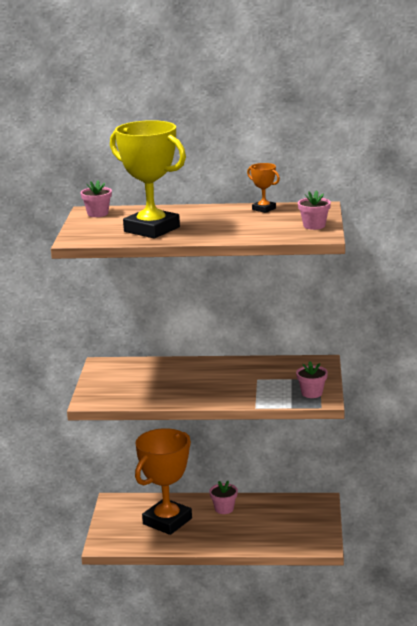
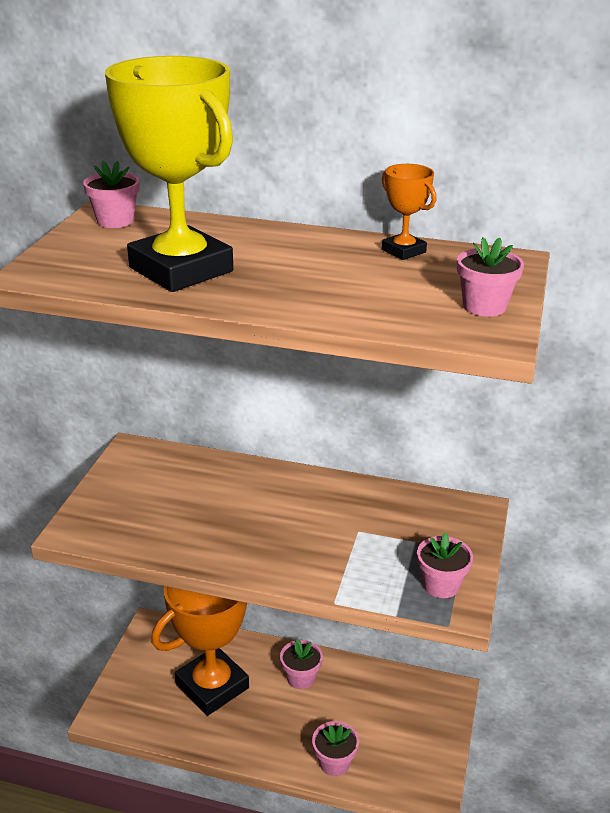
camera: 10 degrees right, 10 degrees up
none -> pink flower pot [312,721,359,776]

